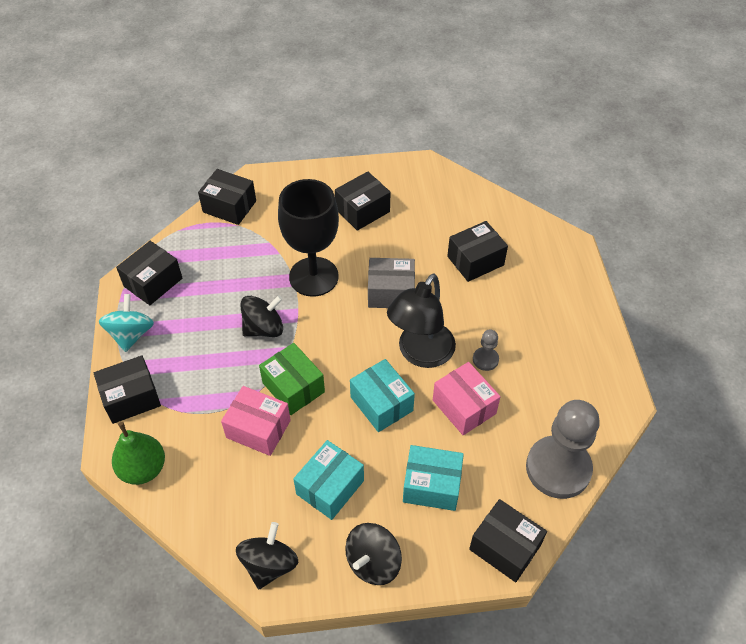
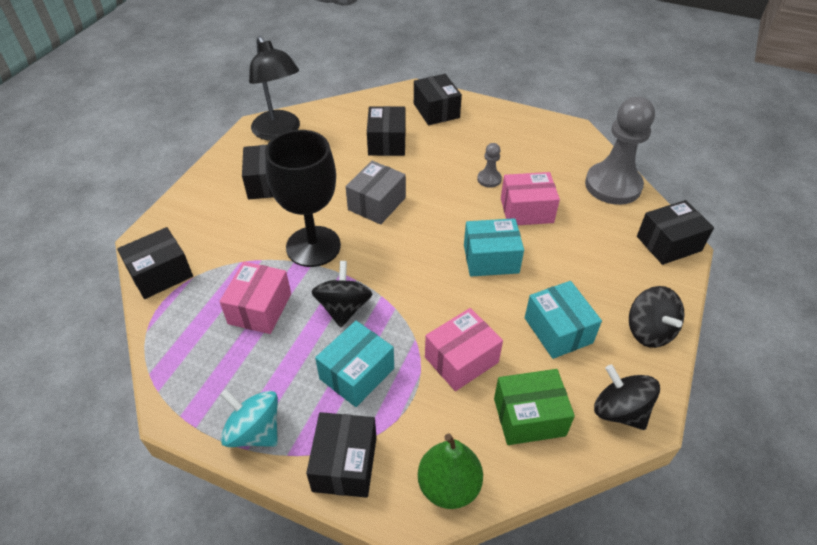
camera: 60 degrees left, 5 degrees down
black box [116,241,182,305] -> black box moved to [414,74,462,125]
green box [259,343,325,415] -> green box moved to [494,369,575,445]
black lamp [387,274,456,368] -> black lamp moved to [249,36,300,141]
turquoise box [403,445,464,511] -> turquoise box moved to [315,321,394,407]
none -> pink box [219,262,291,334]

